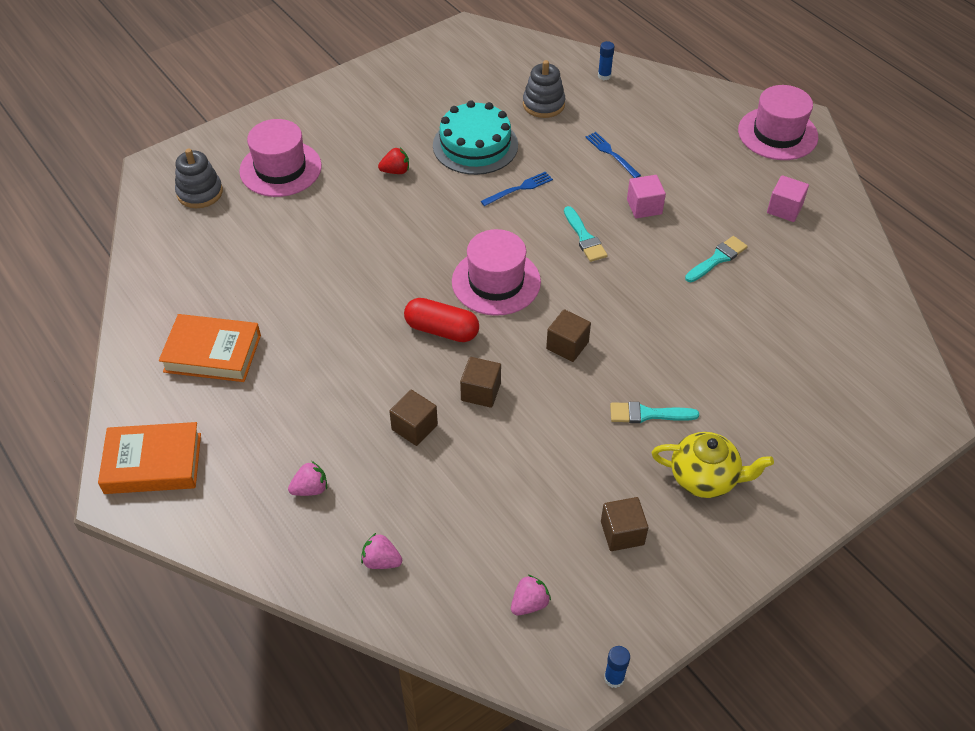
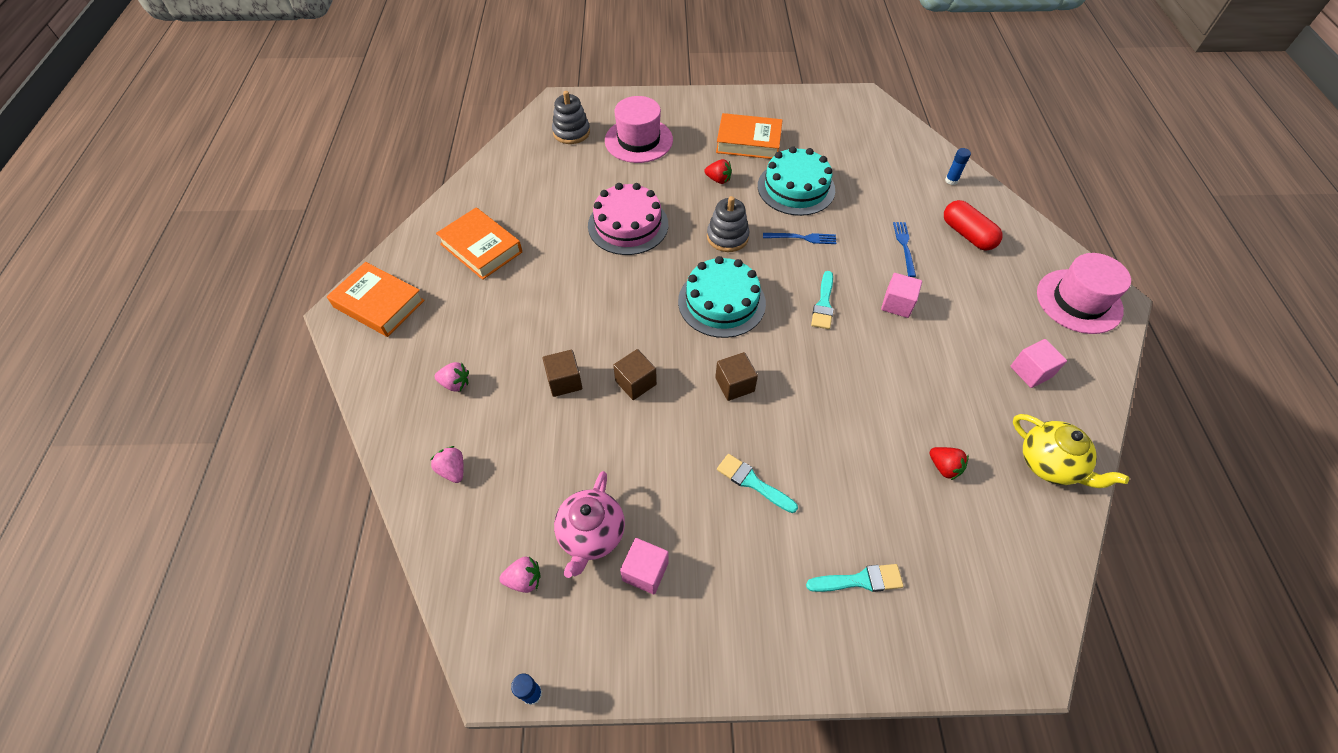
camera: 35 degrees right, 5 degrees up
red capsule [404,298,479,342] -> red capsule moved to [944,200,1002,251]
pink hat [452,229,541,316] -> turquoise cake [678,256,766,338]
grey stacking toy [523,60,565,118] -> grey stacking toy moved to [707,196,749,252]
brown cube [601,497,649,551] -> pink cube [620,538,669,594]
yellow teapot [652,432,774,498] -> yellow teapot moved to [1013,414,1129,488]
turquoise brush [685,236,748,282] -> turquoise brush moved to [806,564,904,592]
none -> pink teapot [554,471,625,578]
none -> pink cake [588,183,668,255]
none -> orange book [716,113,783,159]
none -> red strawberry [930,447,969,480]

